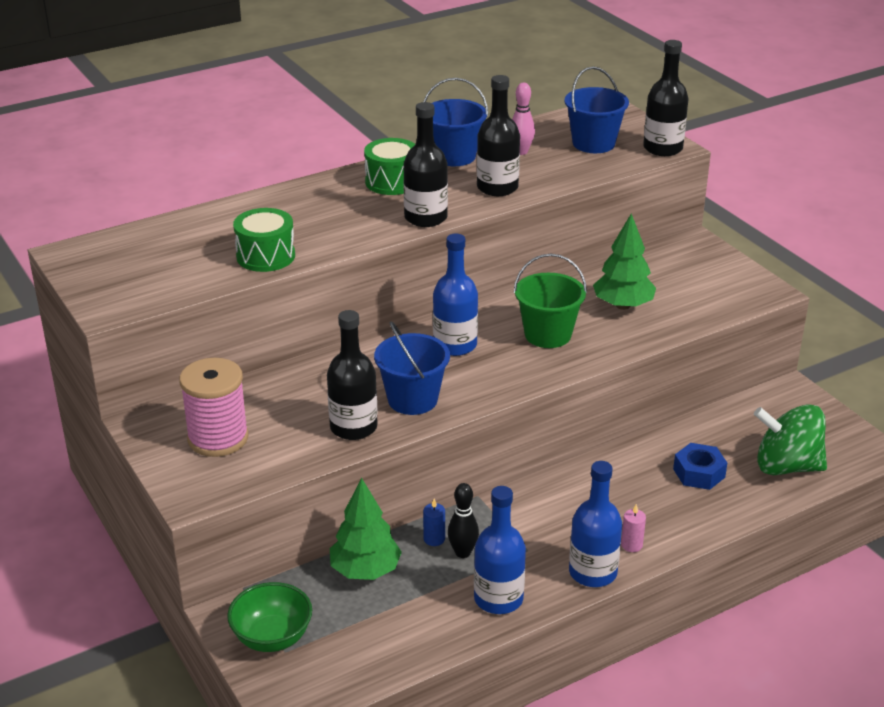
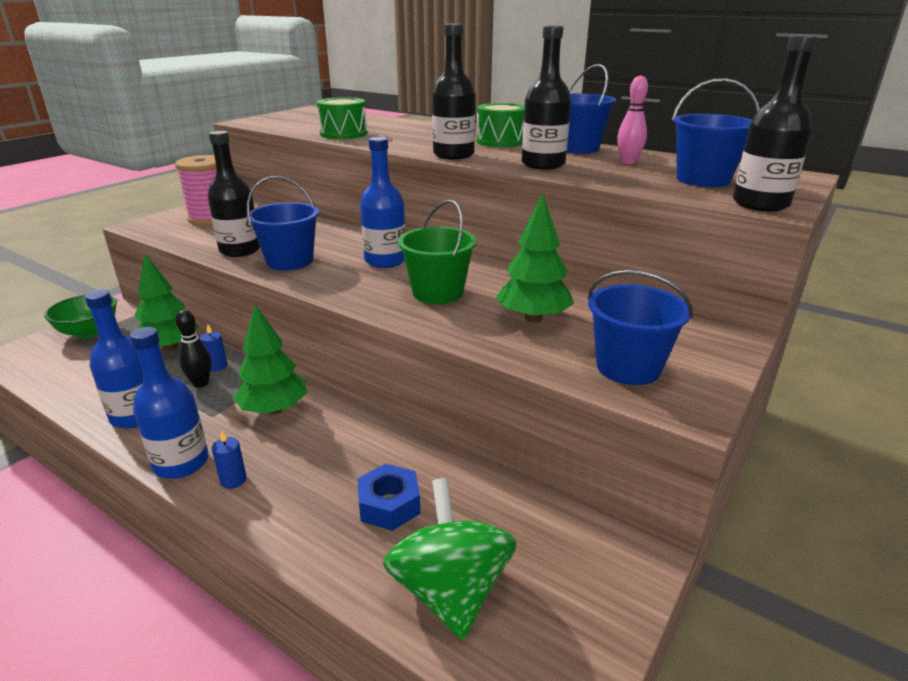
camera: 65 degrees right, 5 degrees down
pink candle [621,504,646,552] -> blue candle [212,430,247,489]
none -> green tree [233,304,307,415]
none -> blue bucket [588,270,693,385]

